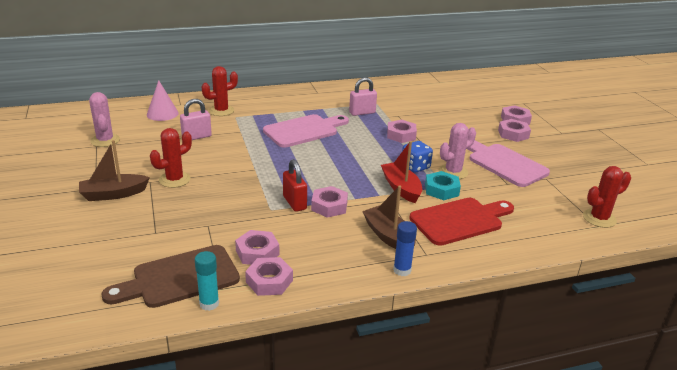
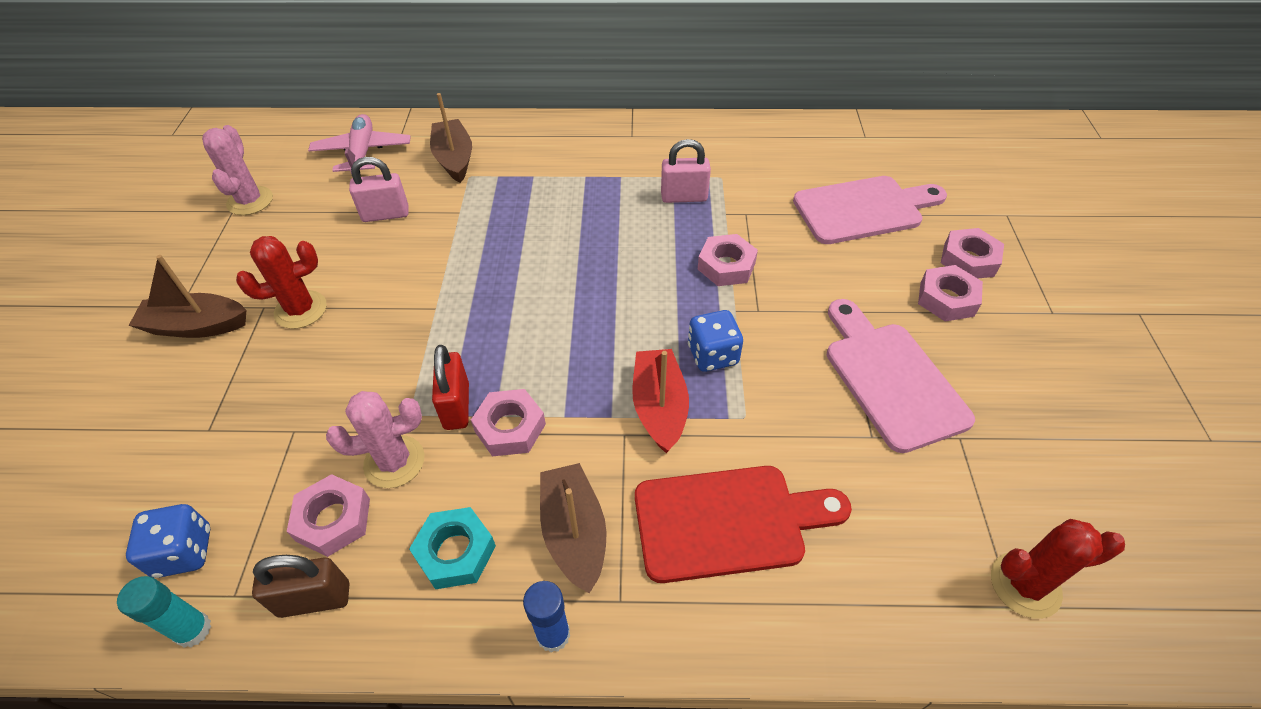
camera: 20 degrees right, 20 degrees up
brown cutting board [102,245,240,308] -> blue dice [126,504,210,578]
pink cone [147,80,179,121] -> pink plane [308,114,411,176]
red cactus [202,66,238,116] -> brown boat [430,93,472,183]
pink nut [245,257,293,296] -> brown padlock [252,555,349,618]
pink cutting board [263,114,349,148] -> pink cutting board moved to [793,176,947,244]
turquoise nut [425,171,461,200] -> turquoise nut moved to [409,507,496,589]
pink cactus [439,123,476,179] -> pink cactus moved to [326,391,424,488]

